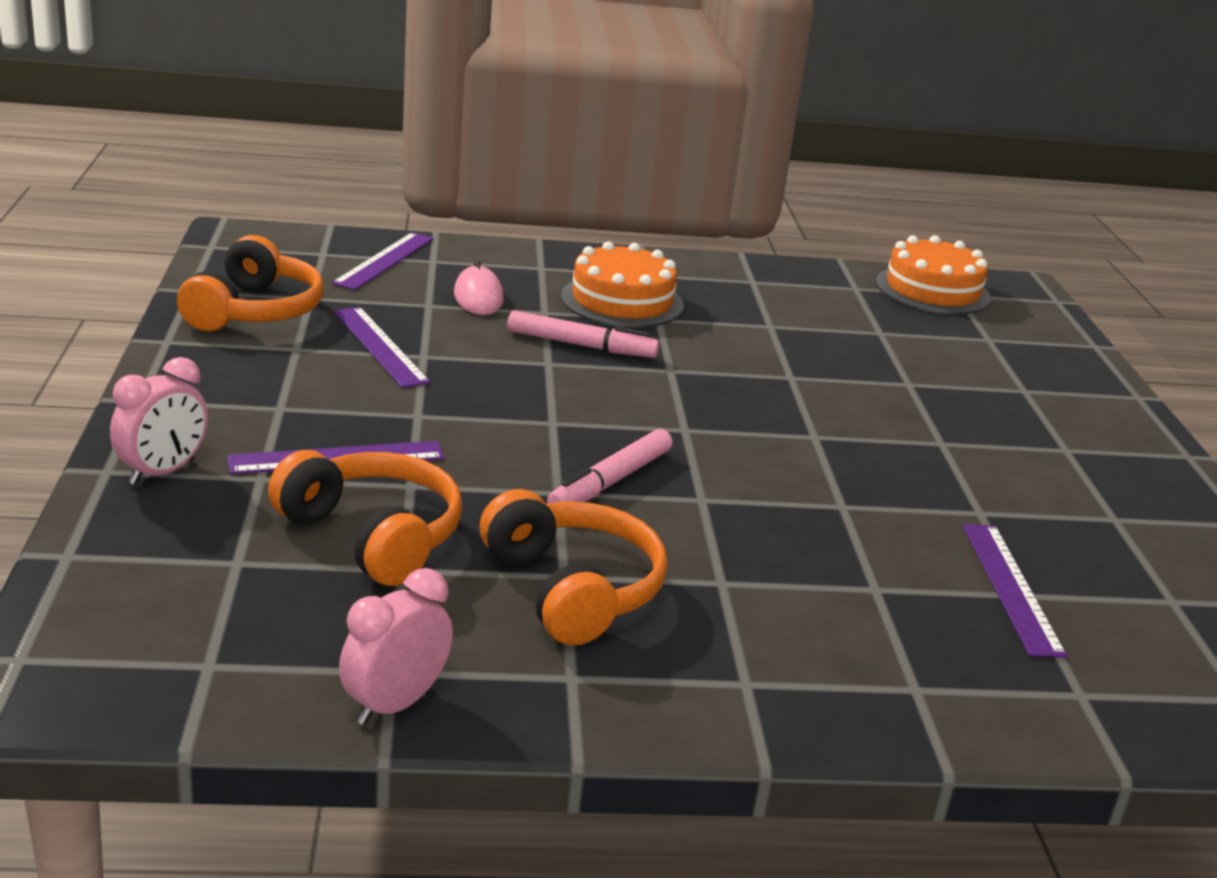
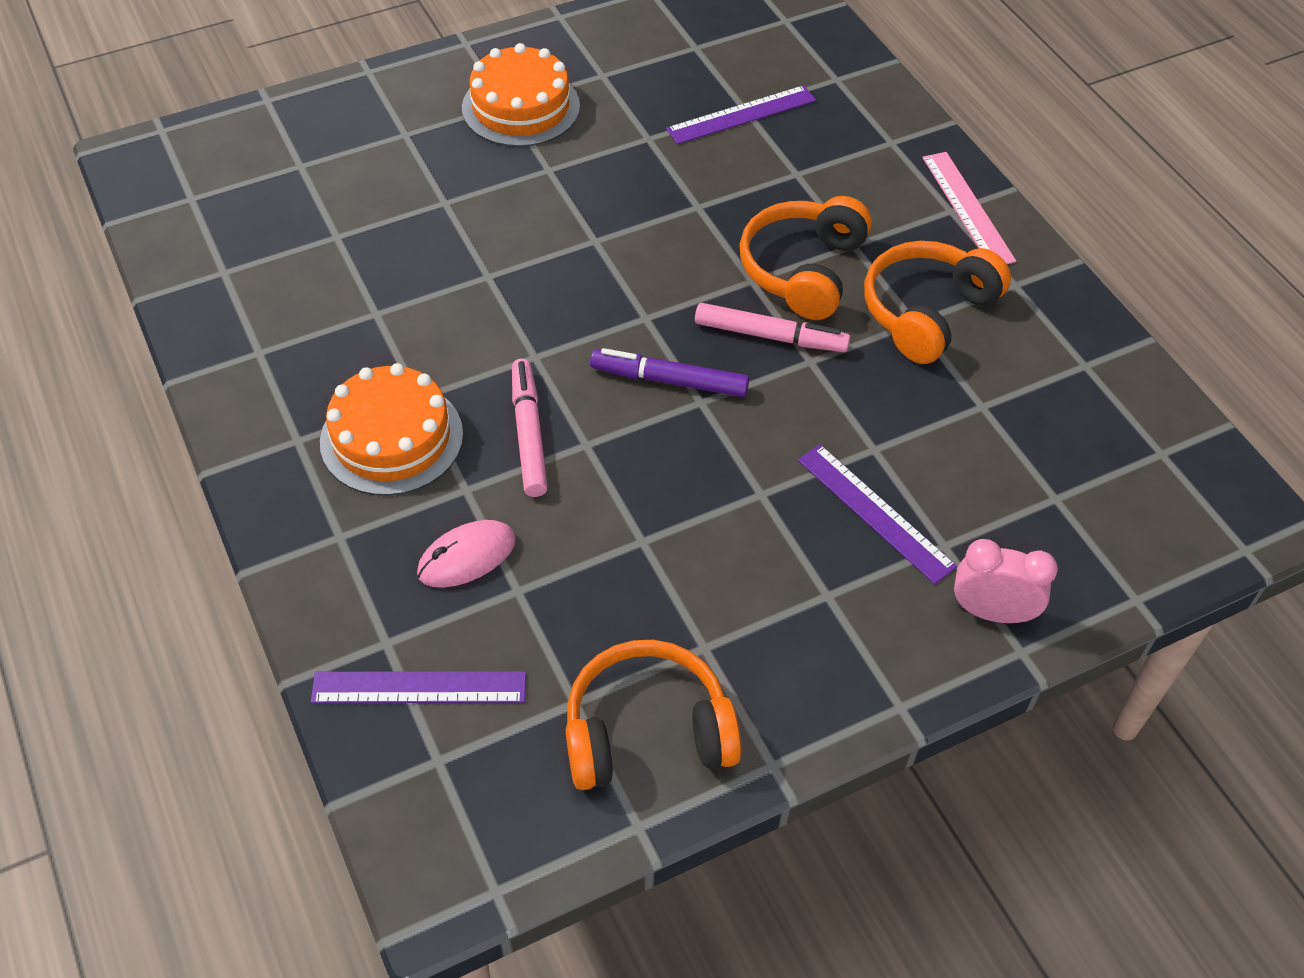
camera: 110 degrees left, 25 degrees up
orange headphones [268,450,463,586] -> orange headphones moved to [739,196,872,320]
purple ruler [334,307,430,388] -> none
pink clock [339,568,453,725] -> none
orange cake [875,235,991,314] -> orange cake moved to [462,43,580,147]
none -> purple marker [590,348,749,397]
none -> pink ruler [923,152,1016,264]

